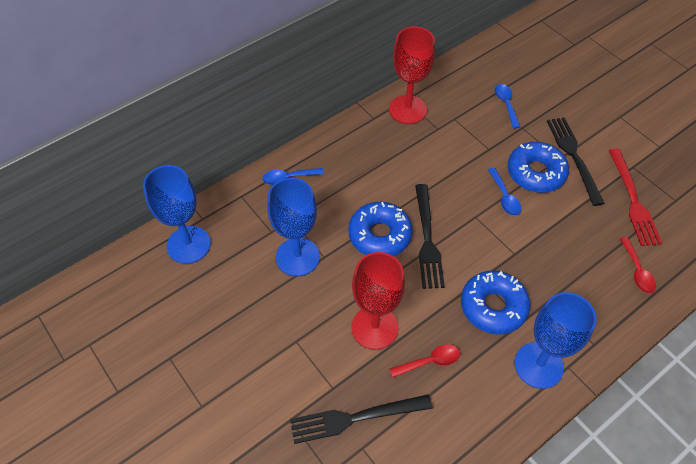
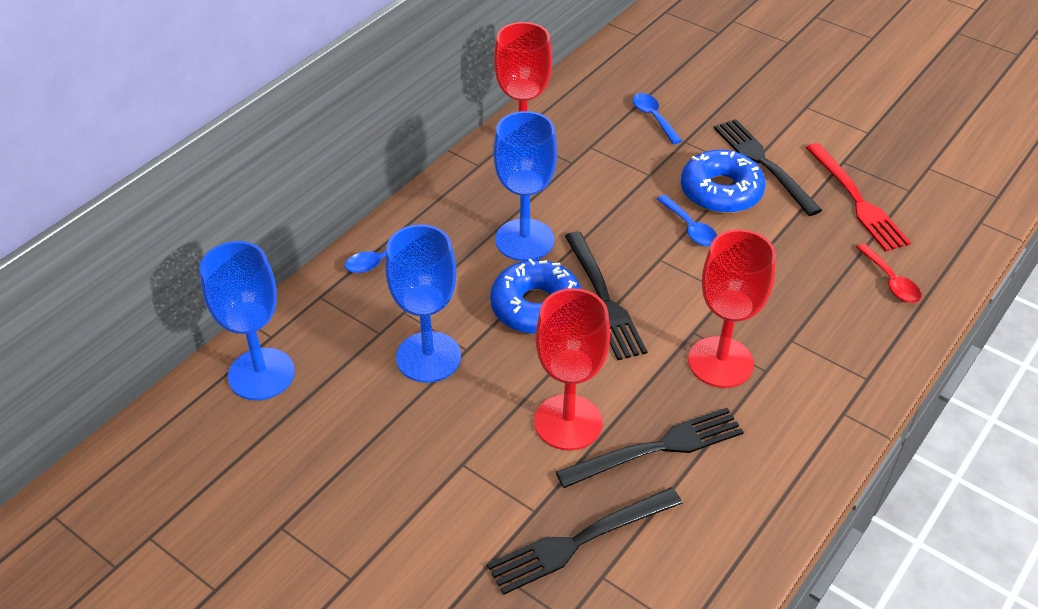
camera: 15 degrees left, 10 degrees down
red spoon [390,344,460,378] -> black fork [556,408,744,488]
blue donut [461,271,530,334] -> red goblet [688,229,776,388]
blue goblet [515,292,597,389] -> blue goblet moved to [494,111,557,261]

